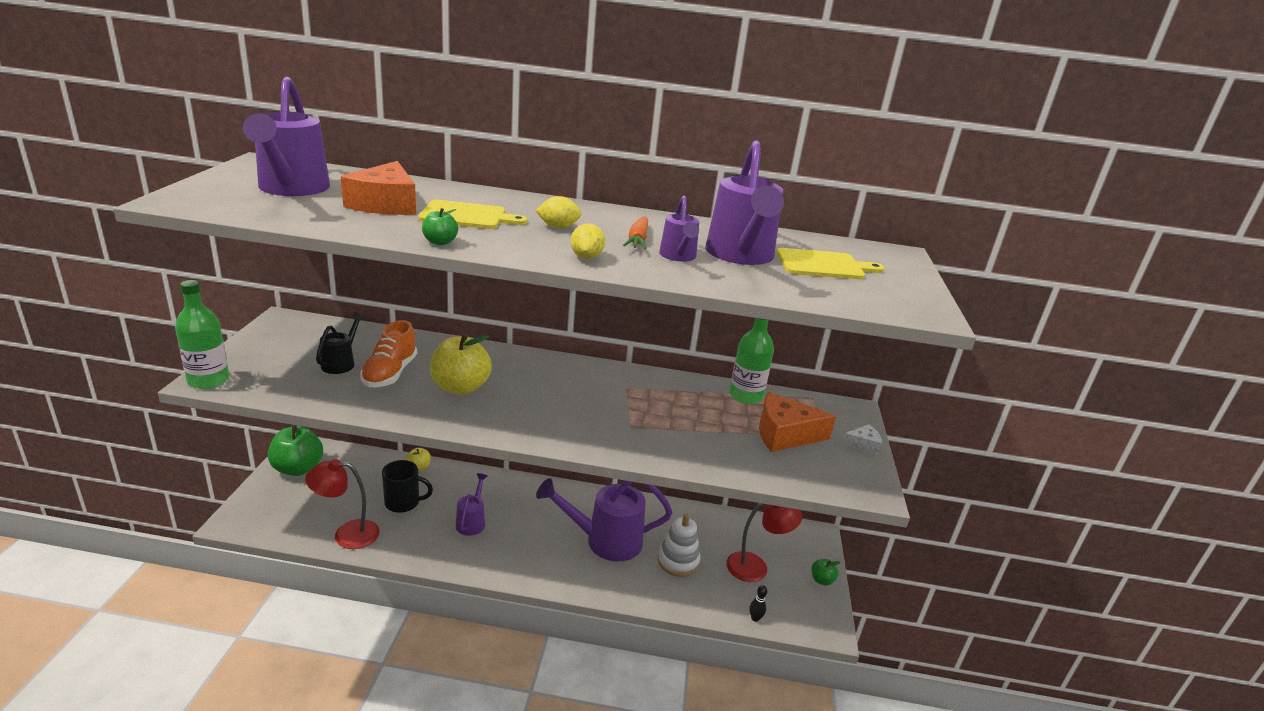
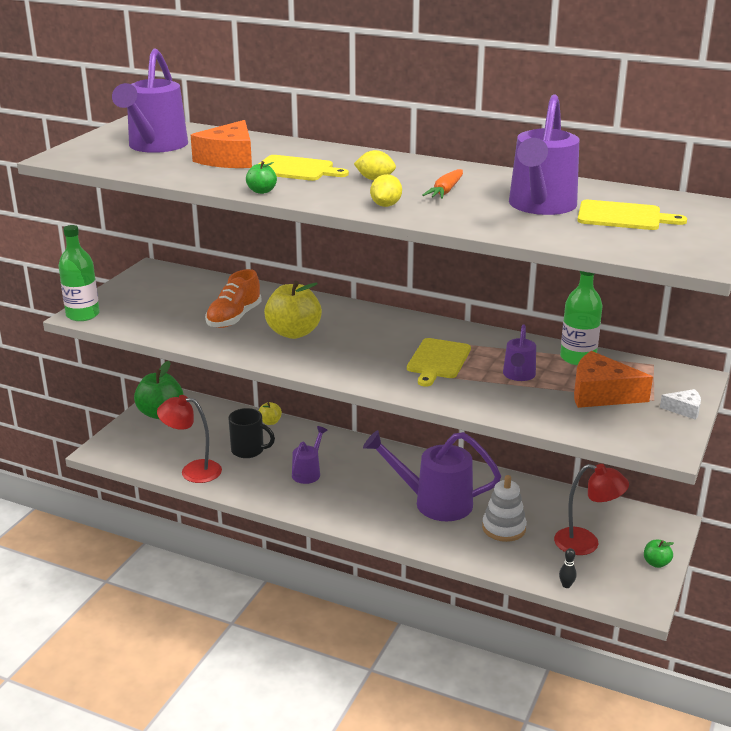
camera: 20 degrees right, 0 degrees up
black watering can [316,313,365,374] -> none
purple watering can [659,196,699,262] -> purple watering can moved to [503,324,536,381]
none -> yellow cutting board [407,338,471,387]

